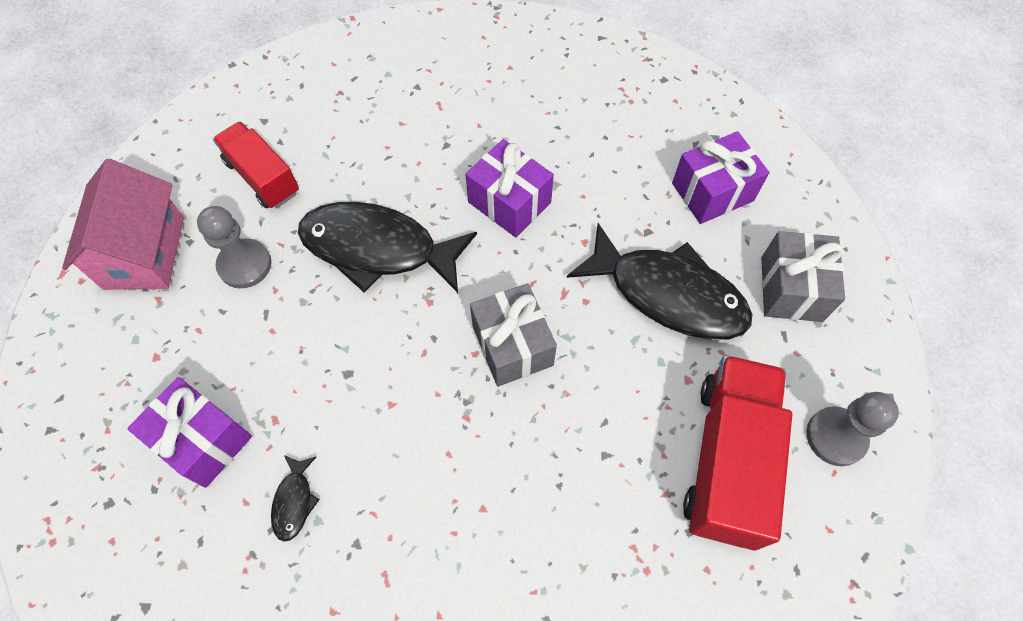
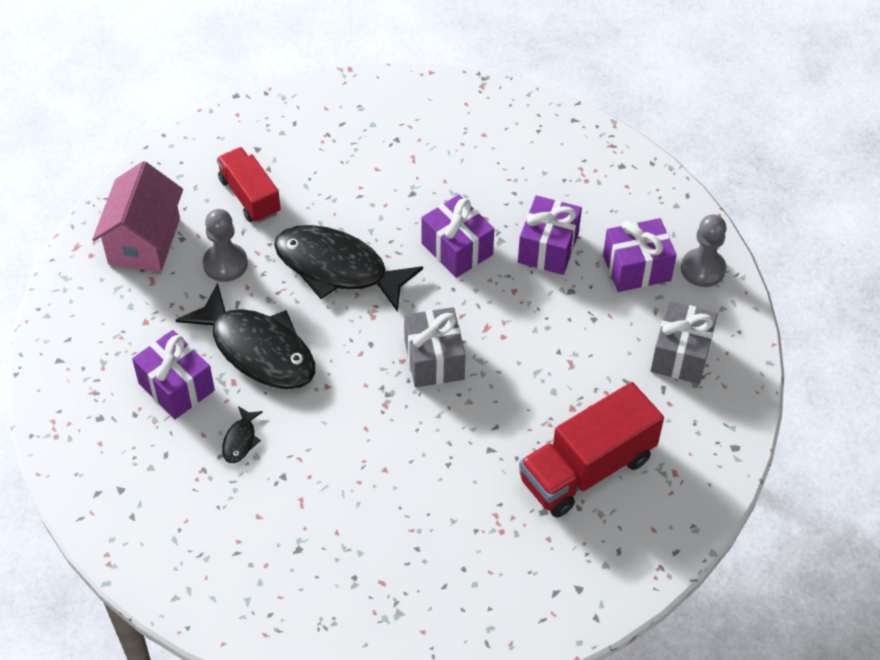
camera: 10 degrees right, 10 degrees down
black fish [567,223,752,340] -> black fish moved to [175,283,315,389]
red truck [683,355,792,551] -> red truck turned 150 degrees counterclockwise [519,382,664,518]
grey pawn [806,392,899,466] -> grey pawn moved to [681,214,726,287]
none -> purple gift [518,195,582,275]

